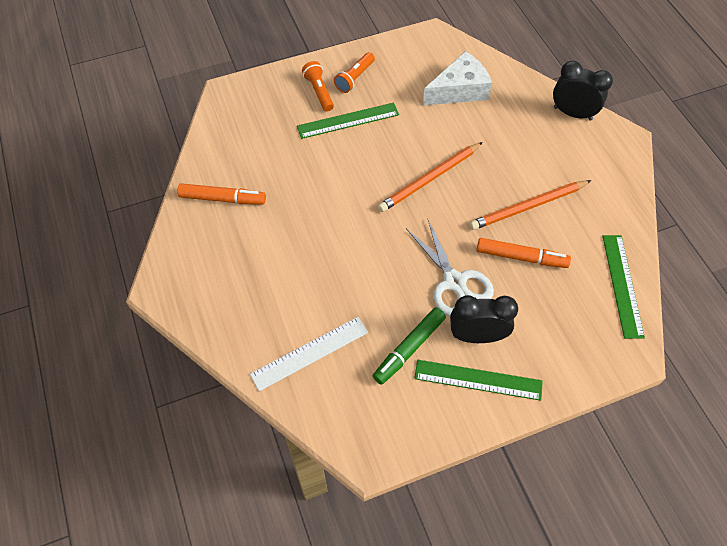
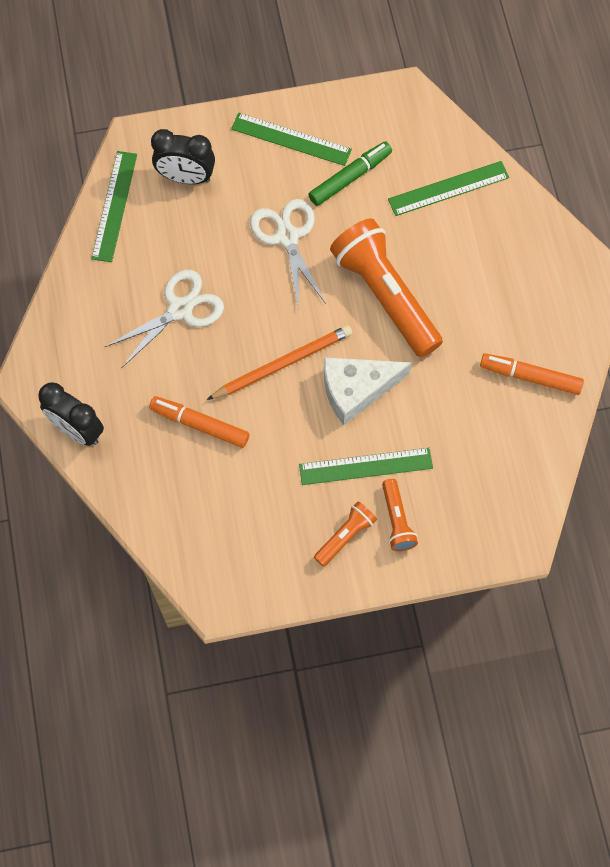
camera: 170 degrees left, 10 degrees up
white ruler [250,317,368,391] -> green ruler [388,161,509,216]
white cheese [423,51,492,105] -> white cheese moved to [324,357,411,425]
black clock [450,295,518,343] -> black clock moved to [151,129,215,184]
orange pencil [469,180,592,230] -> white scissors [105,270,224,367]
orange marker [477,238,571,268] -> orange marker moved to [149,396,249,448]
none -> orange flashlight [330,218,443,357]

